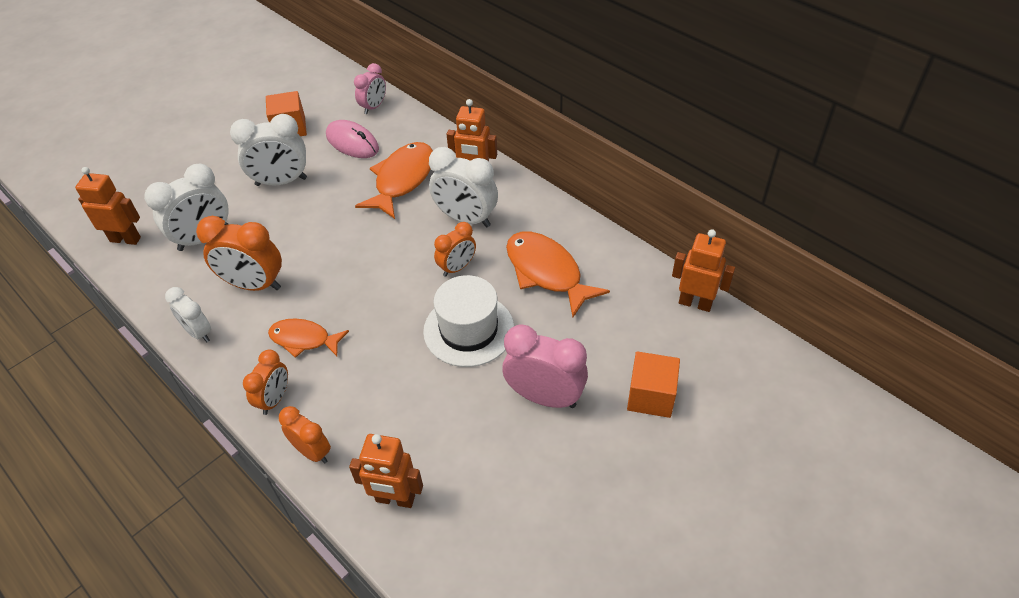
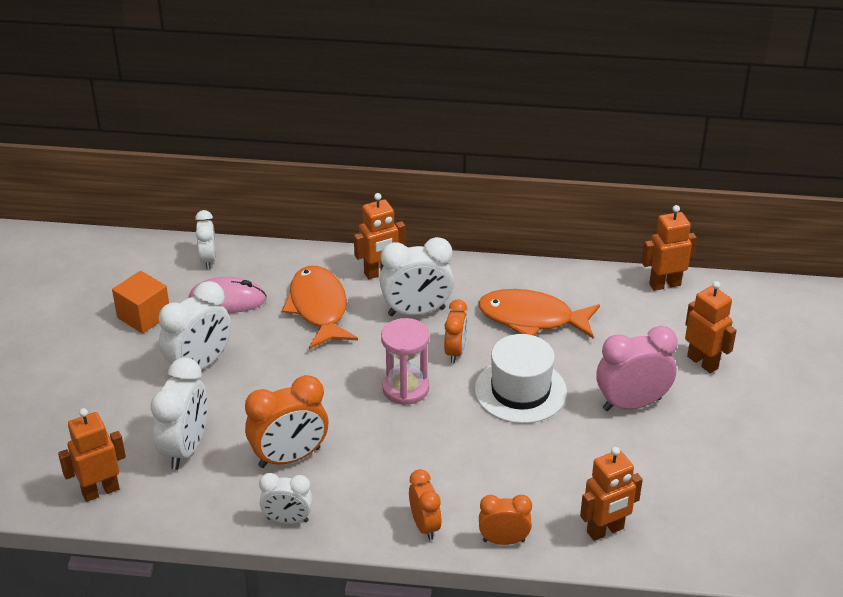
camera: 40 degrees left, 10 degrees down
orange fish [268,318,349,358] -> none
pink clock [354,63,386,114] -> white clock [195,210,216,269]
orange cube [627,351,680,418] -> orange robot [685,281,737,373]
none -> pink hourglass [381,318,429,405]

